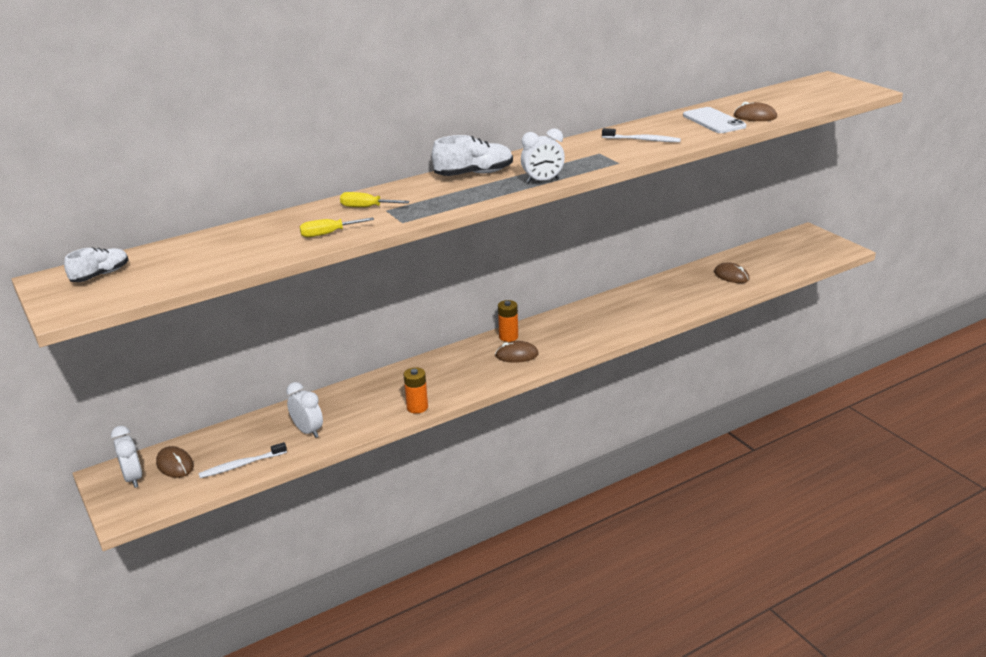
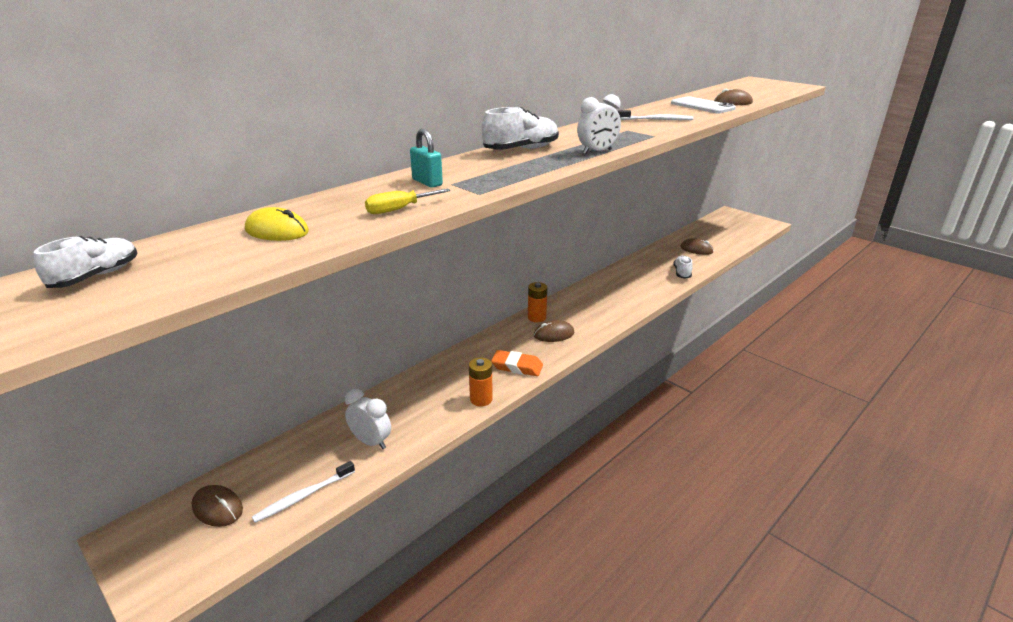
camera: 15 degrees left, 0 degrees up
white clock [111,426,142,488] -> none
yellow screwdriver [340,192,410,207] -> turquoise padlock [410,129,443,188]
none -> yellow mouse [245,207,309,241]
none -> orange eraser [491,350,543,376]
none -> white shoe [673,255,692,279]

